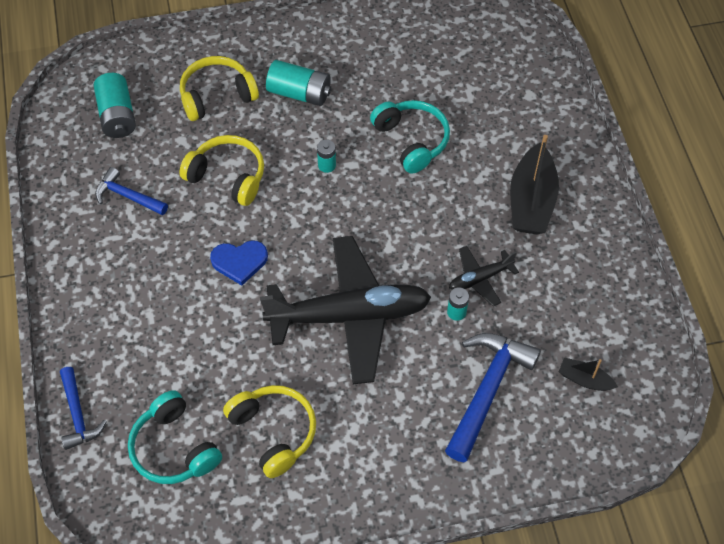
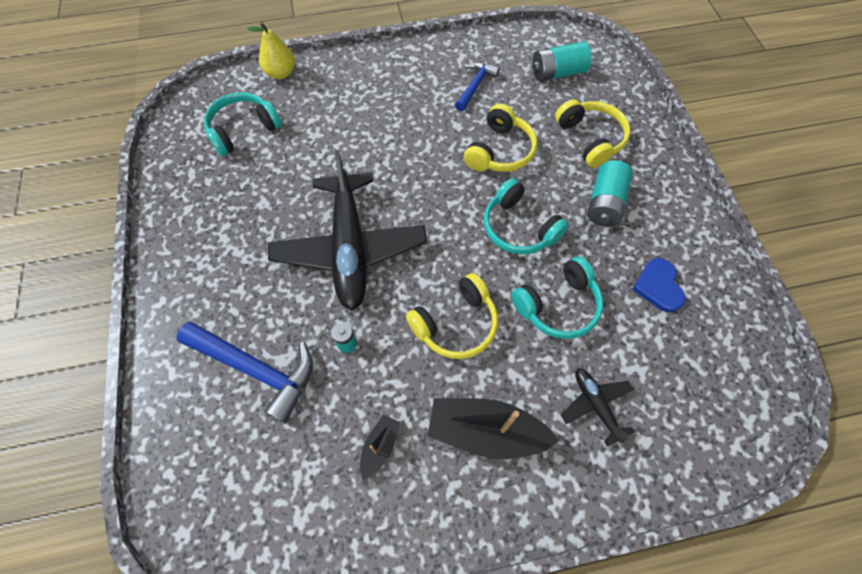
camera: 90 degrees right, 5 degrees up
blue hammer [60,367,107,450] -> yellow pear [247,22,295,79]
blue heart [210,240,268,286] -> blue heart moved to [632,258,686,312]
yellow headphones [223,385,316,478] -> yellow headphones moved to [406,273,498,359]
turquoise battery [317,140,336,173] -> turquoise headphones [484,178,569,254]
black plane [449,246,519,306] -> black plane moved to [561,368,635,447]
black boat [559,358,618,391] -> black boat moved to [360,415,400,480]

